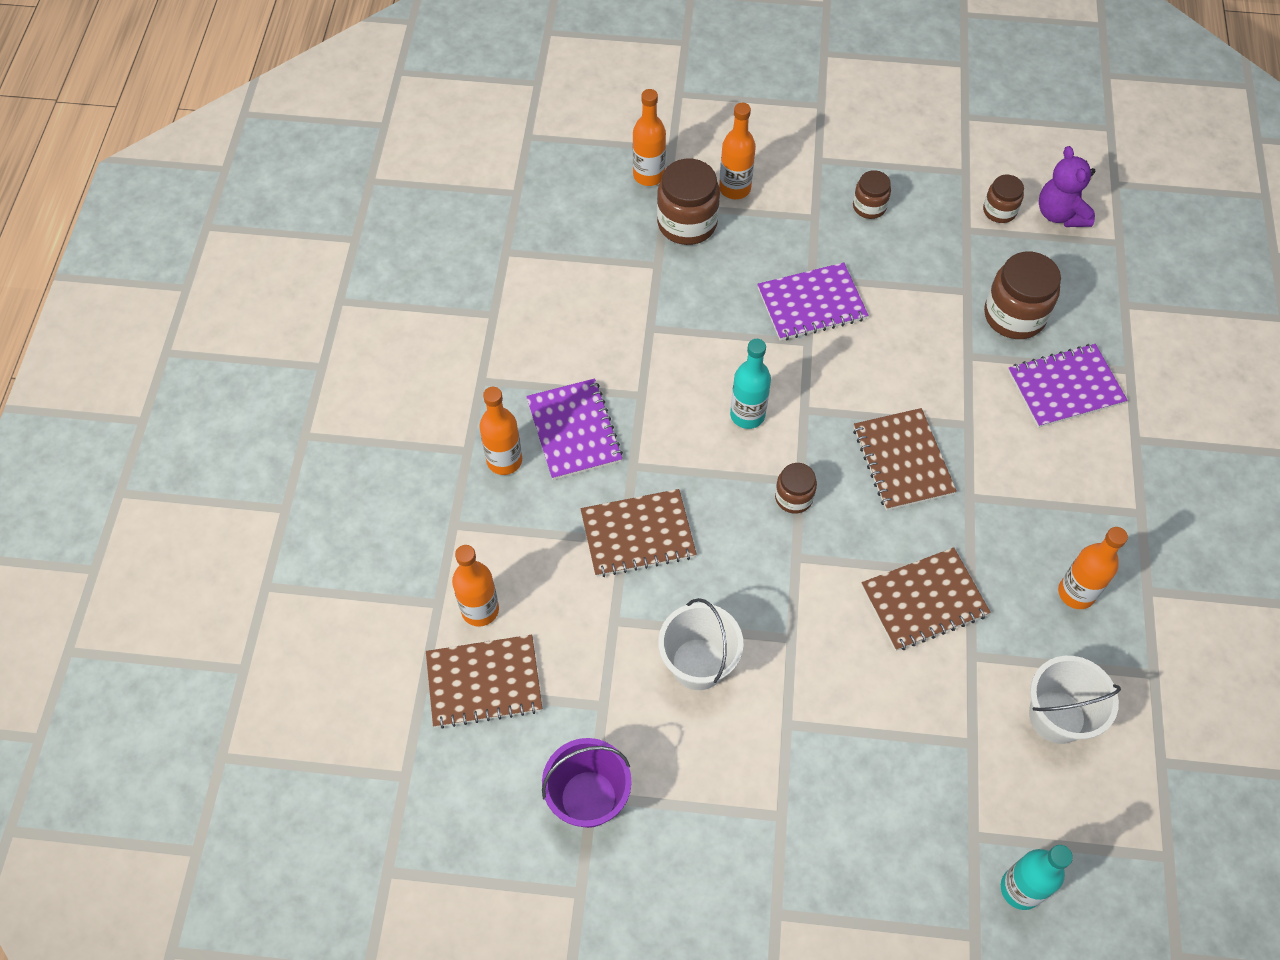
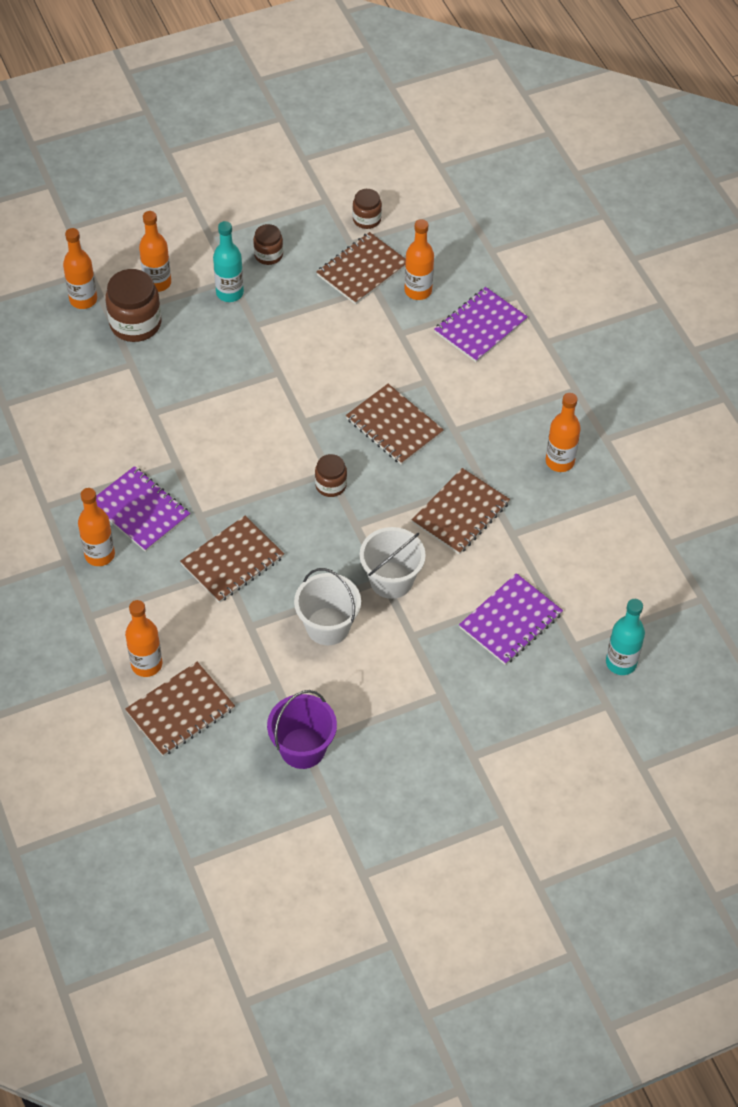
camera: 30 degrees left, 5 degrees down
turquoise bottle [730,339,771,429] -> turquoise bottle moved to [213,221,244,302]
purple notebook [757,263,869,341] -> purple notebook moved to [459,573,563,665]
brown jar [984,252,1061,339] -> orange bottle [405,219,434,300]
white bucket [1029,656,1121,744] -> white bucket moved to [360,527,426,599]
purple teddy bear [1039,146,1095,227] -> none
none -> brown notebook [316,232,406,305]

